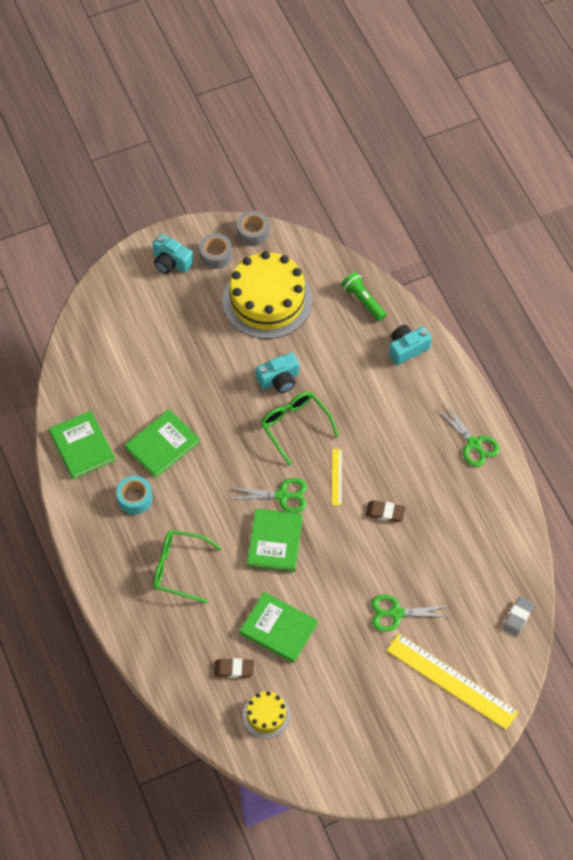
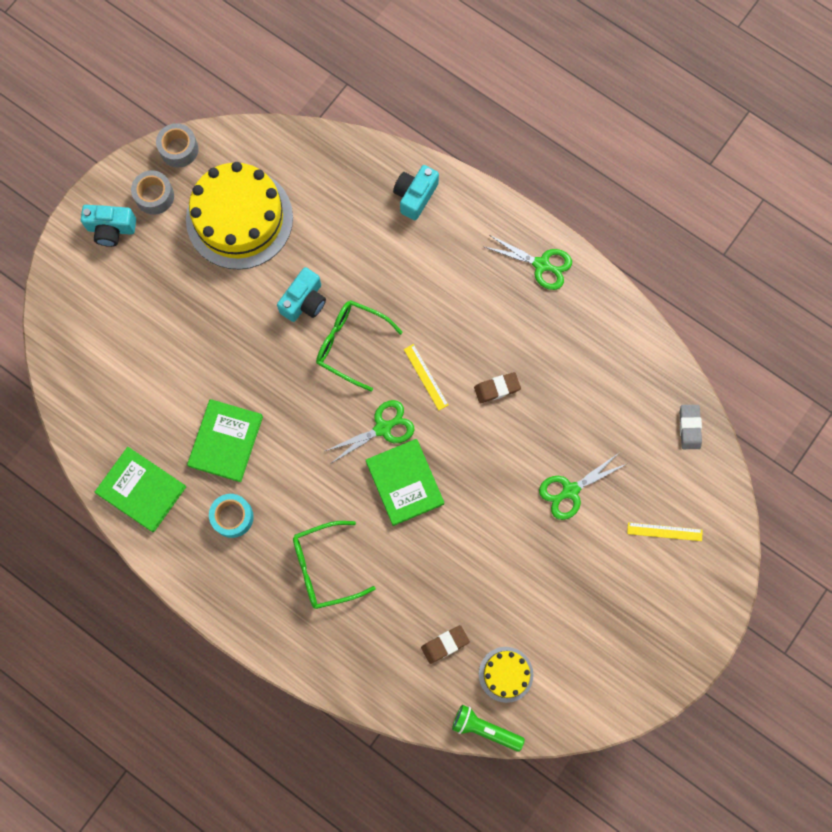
camera: 30 degrees left, 15 degrees up
green book [240,592,318,663] -> none
green flashlight [342,272,386,321] -> green flashlight moved to [452,705,525,752]
yellow ruler [386,634,518,730] -> yellow ruler [627,522,703,541], size x0.46

